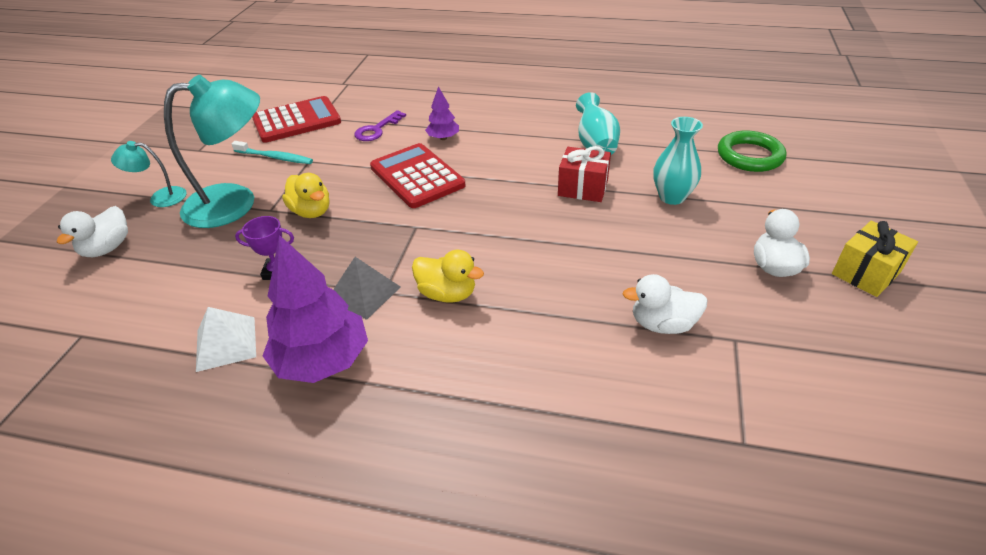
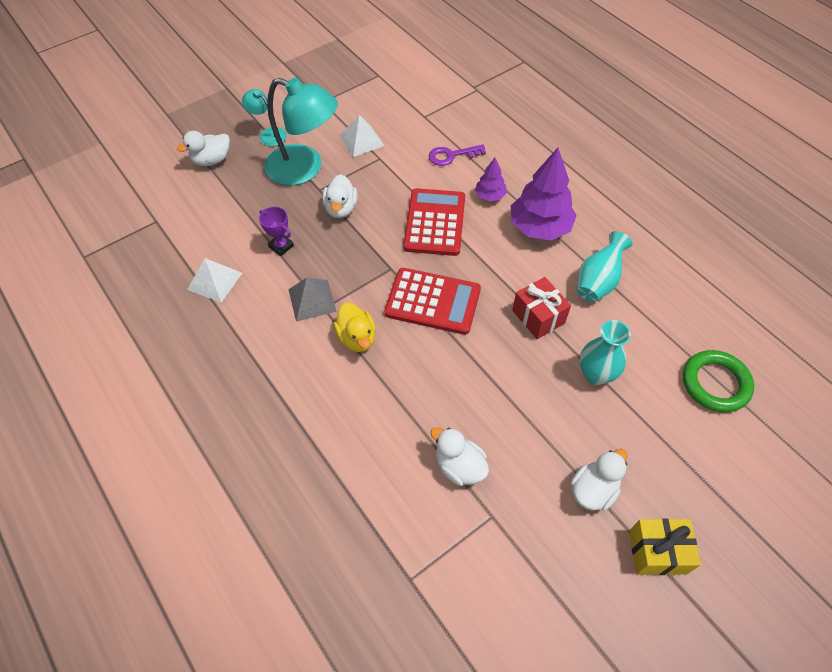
camera: 40 degrees right, 15 degrees up
turquoise toothbrush [232,141,313,164] -> white pyramid [339,115,385,157]
red calculator [252,96,341,143] -> red calculator moved to [384,268,481,335]
purple tree [262,235,368,383] -> purple tree moved to [511,148,577,240]
yellow duck [282,173,329,218] -> white duck [322,174,358,218]

